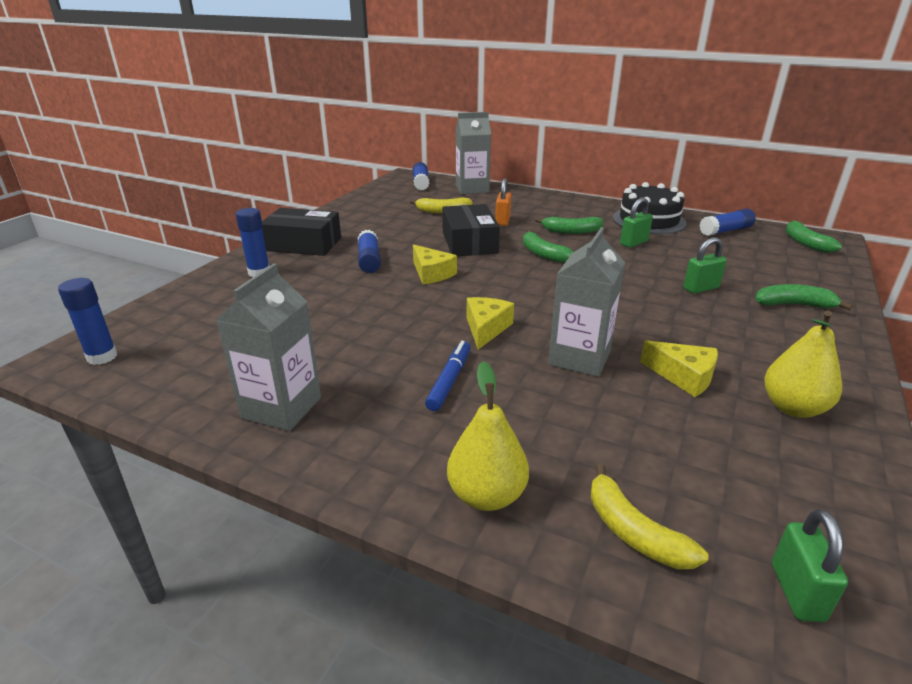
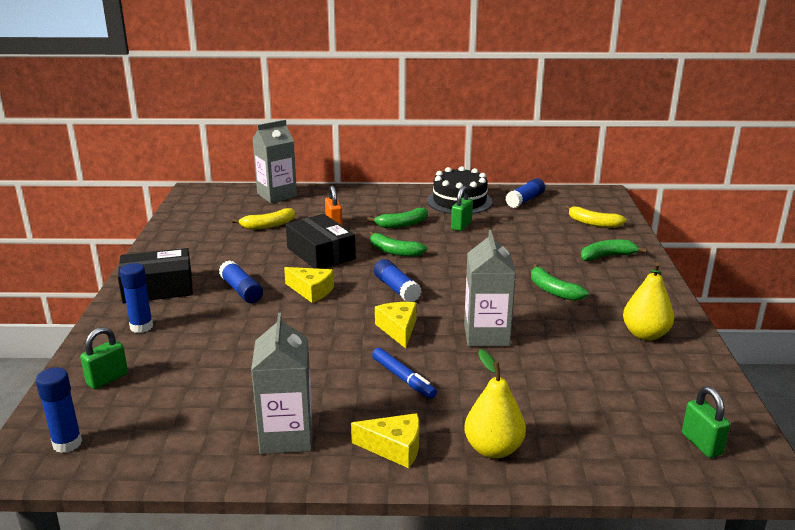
camera: 25 degrees left, 5 degrees down
blue glue stick [413,162,429,190] -> blue glue stick moved to [374,259,421,302]
blue marker [425,341,470,411] -> blue marker turned 150 degrees clockwise [372,348,437,399]
yellow banana [591,463,708,569] -> yellow banana moved to [565,205,627,228]
yellow cheese [640,340,718,397] -> yellow cheese moved to [351,413,419,468]
green padlock [683,237,727,294] -> green padlock moved to [80,327,128,389]
green banana [786,220,842,253] -> green banana moved to [531,264,589,301]

